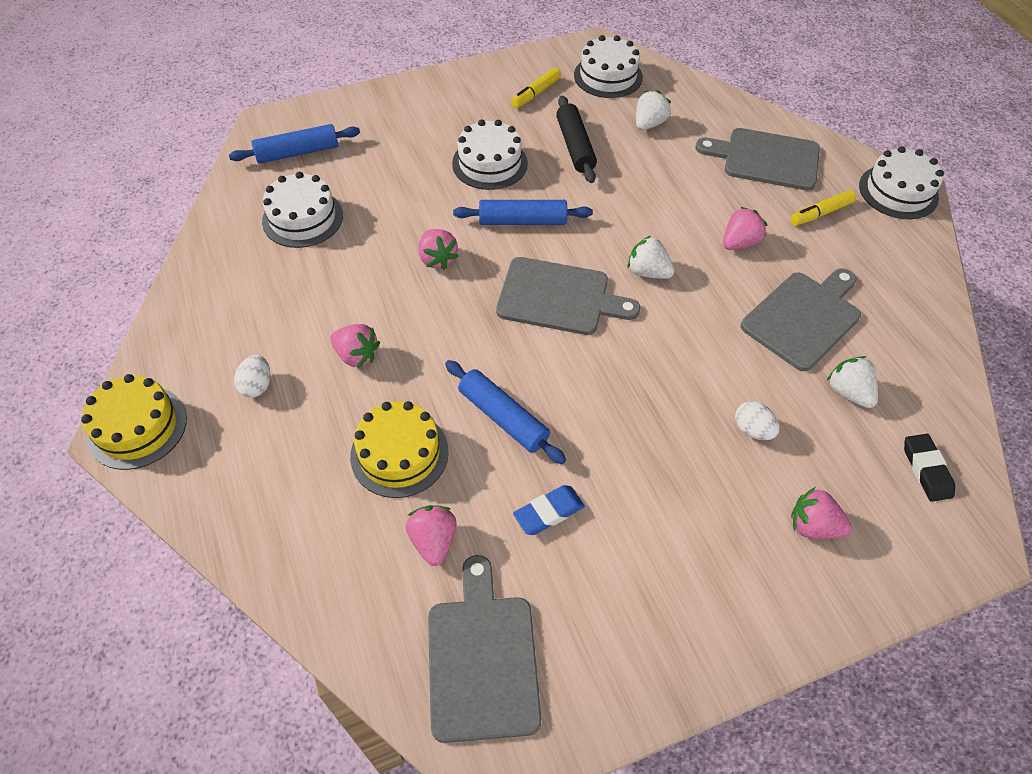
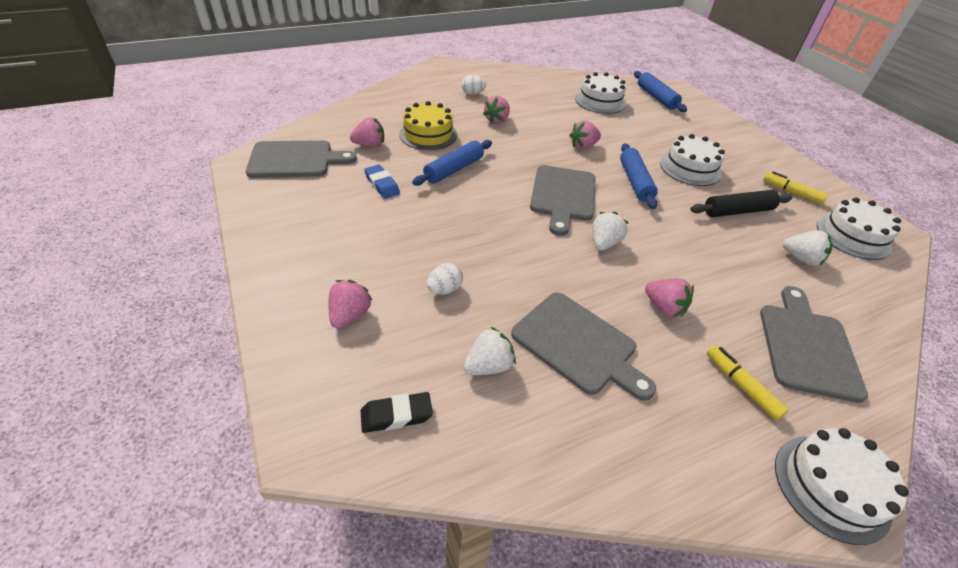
camera: 85 degrees right, 10 degrees down
yellow cake [81,374,187,470] -> none

